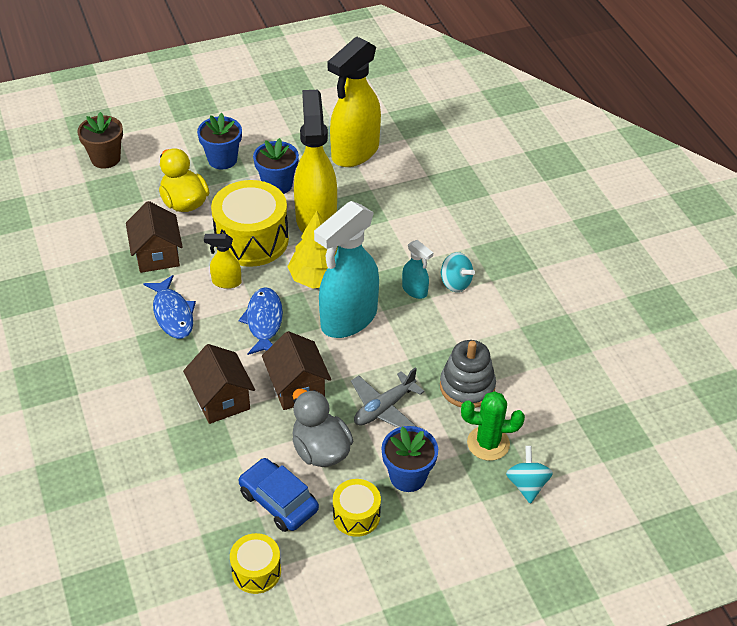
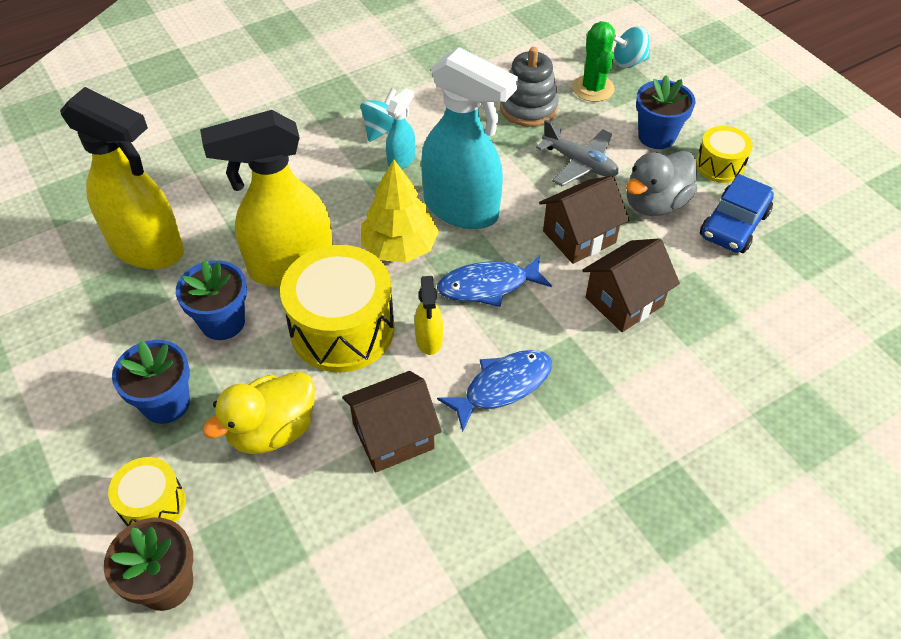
camera: 100 degrees left, 5 degrees up
yellow drum [230,533,281,594] -> yellow drum moved to [108,457,186,527]

